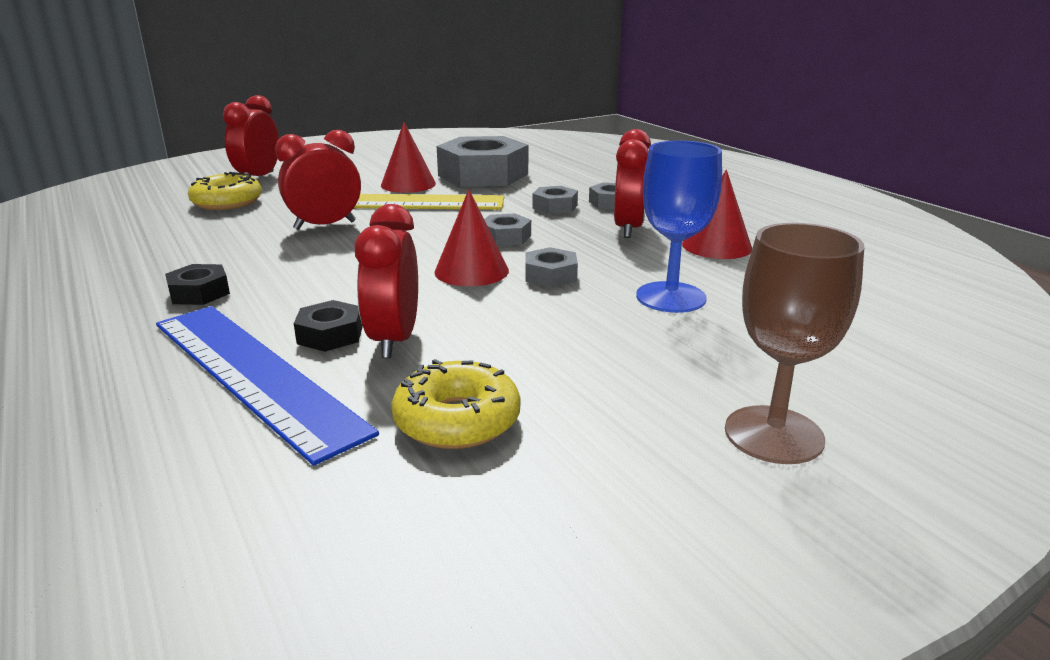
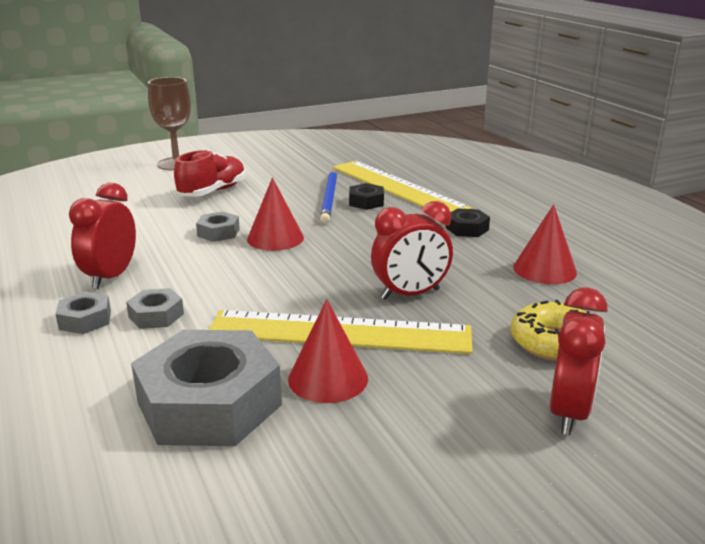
camera: 175 degrees left, 0 degrees up
blue ruler [156,306,379,466] -> yellow ruler [333,161,472,212]
red clock [355,204,418,358] -> blue pencil [320,170,337,224]
yellow donut [392,359,521,449] -> none
grey nut [484,213,531,246] -> none
blue goblet [636,140,722,313] -> none
red cone [682,170,752,259] -> red cone moved to [513,204,577,284]
none -> red shoe [174,150,245,197]

